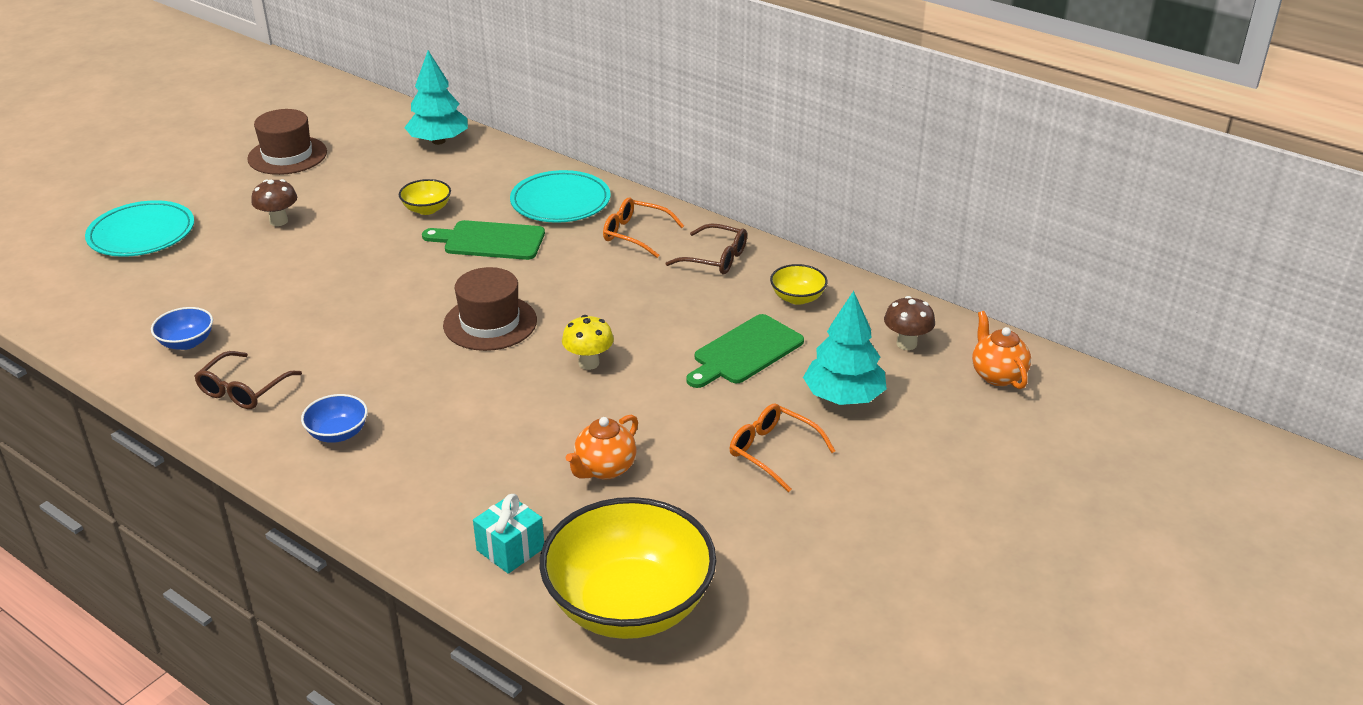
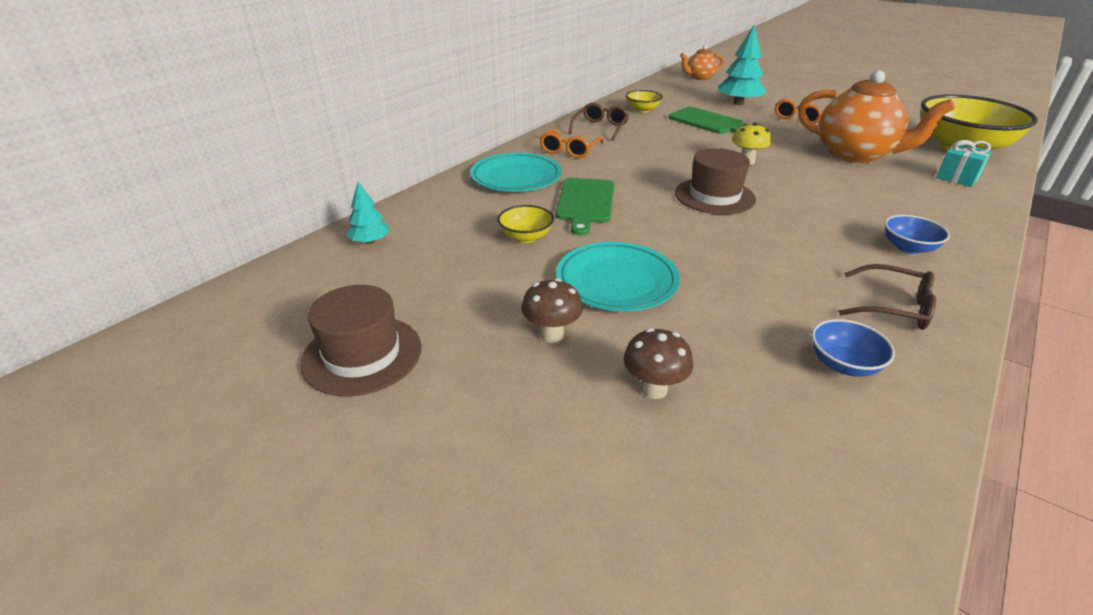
camera: 90 degrees left, 0 degrees up
turquoise plate [85,200,194,257] -> turquoise plate moved to [556,242,680,311]
turquoise tree [404,51,468,145] -> turquoise tree [346,182,390,244], size x0.56
orange teapot [566,414,638,480] -> orange teapot [798,70,955,163], size x1.93
brown mushroom [884,296,935,350] -> brown mushroom moved to [624,328,693,399]

